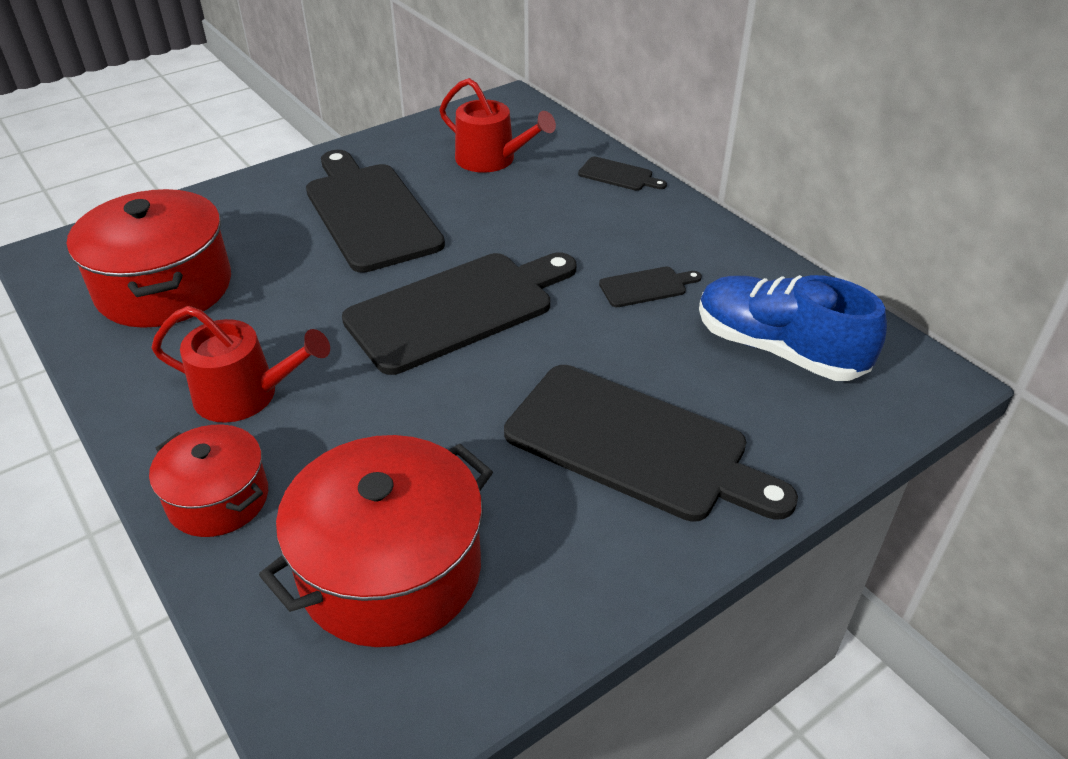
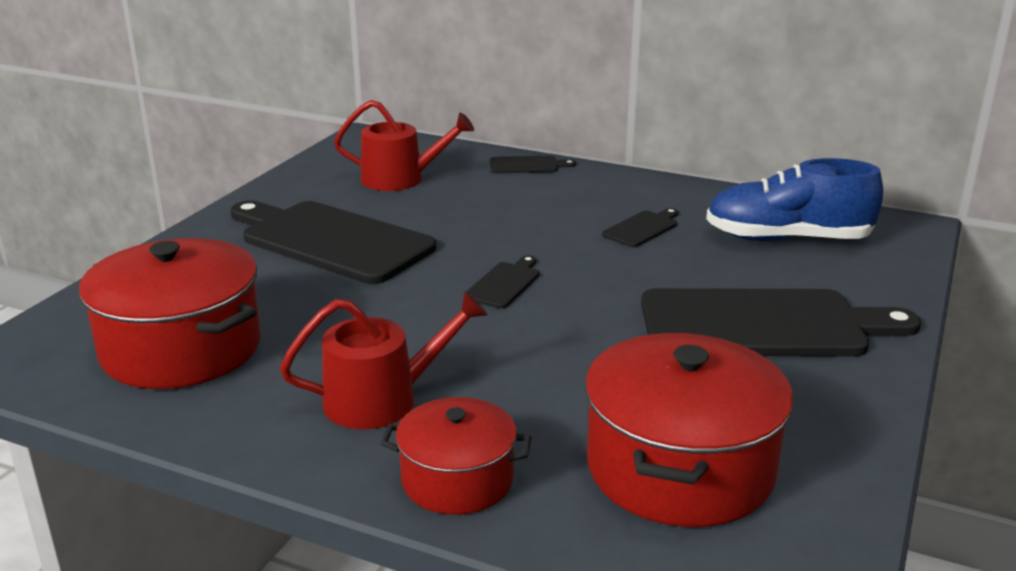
camera: 30 degrees left, 15 degrees down
black cutting board [342,253,576,375] -> black cutting board [466,255,539,309], size x0.43

